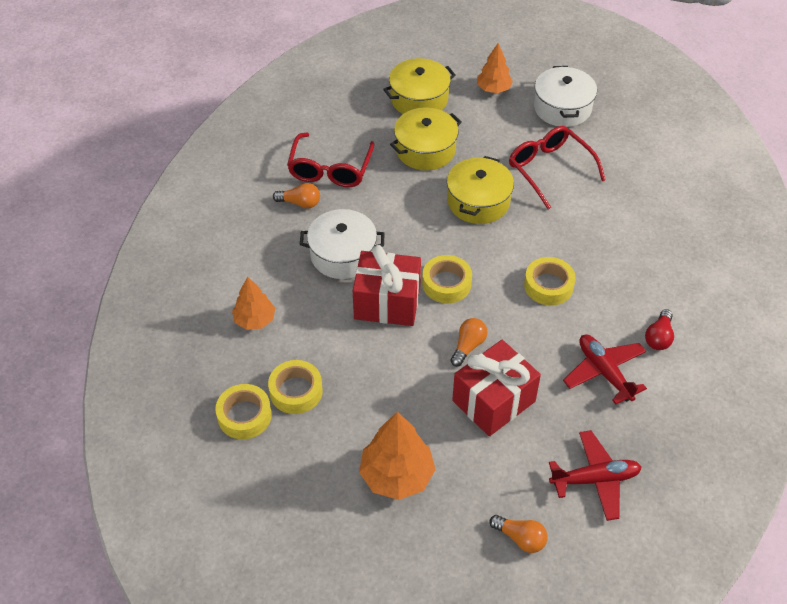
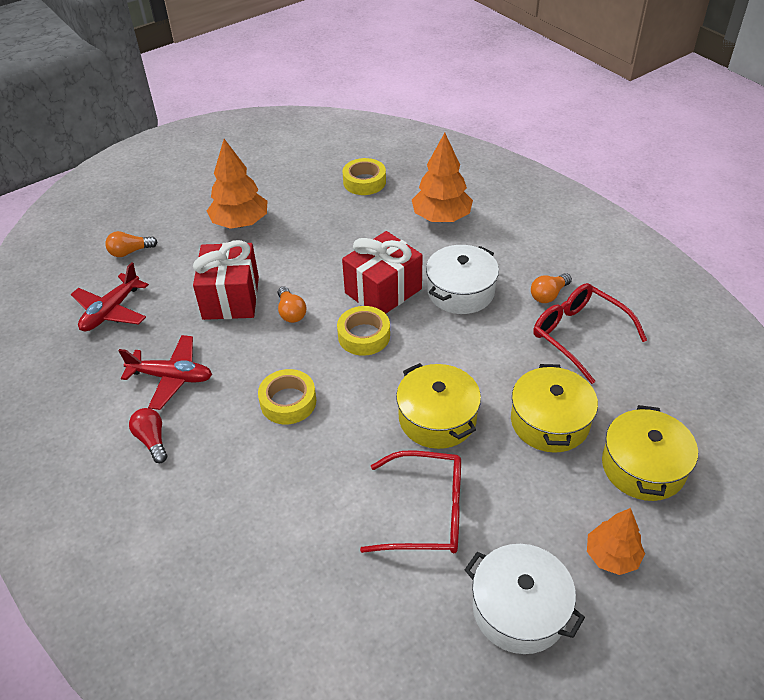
camera: 130 degrees right, 5 degrees down
orange tree [232,276,275,330] -> orange tree [412,133,473,222], size x1.57
yellow tape [268,360,323,414] -> none

